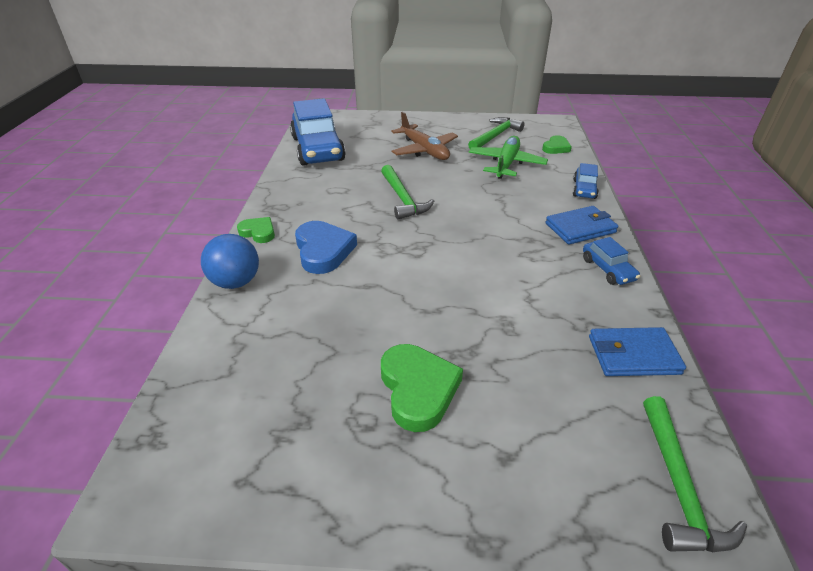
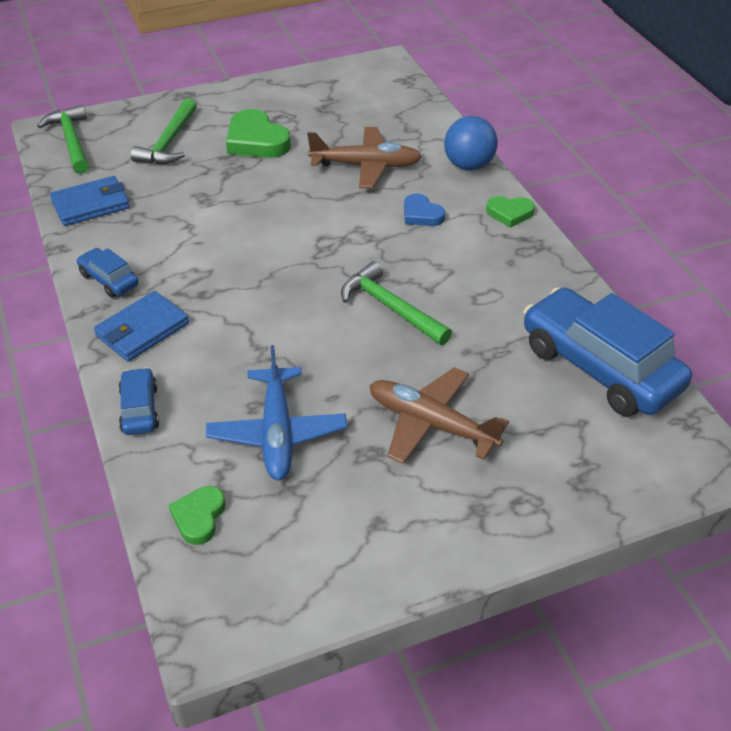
camera: 155 degrees right, 5 degrees up
blue heart [295,221,357,274] -> blue heart [404,193,445,226], size x0.59
green hammer [468,117,525,149] -> green hammer moved to [131,98,197,164]
green plane [469,136,548,179] -> blue plane [206,345,347,480]
none -> brown plane [307,127,422,189]

